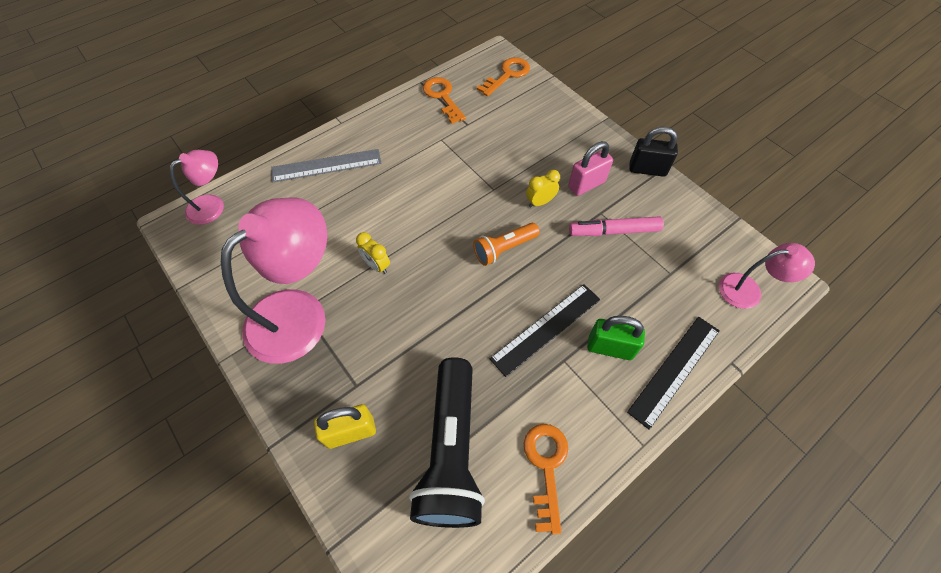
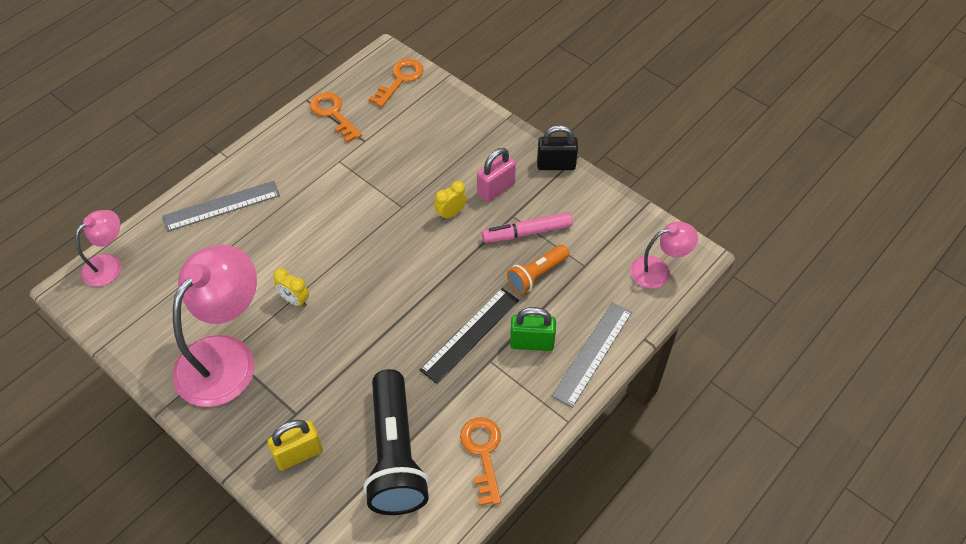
camera: 10 degrees left, 5 degrees down
orange flashlight [473,223,540,266] -> orange flashlight moved to [507,245,569,294]
black ruler [627,317,720,430] -> grey ruler [552,302,632,408]

